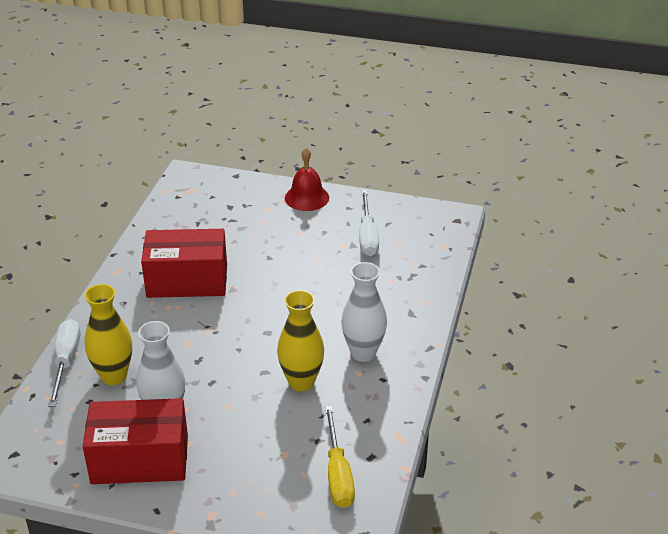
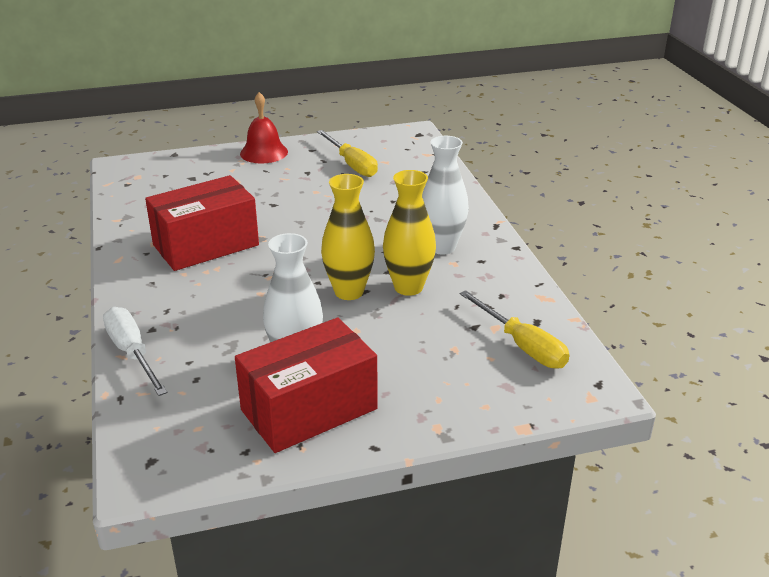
camera: 30 degrees left, 5 degrees down
yellow vase [85,284,132,385] -> yellow vase moved to [321,174,375,300]
white screwdriver [359,190,379,256] -> yellow screwdriver [317,130,378,177]

